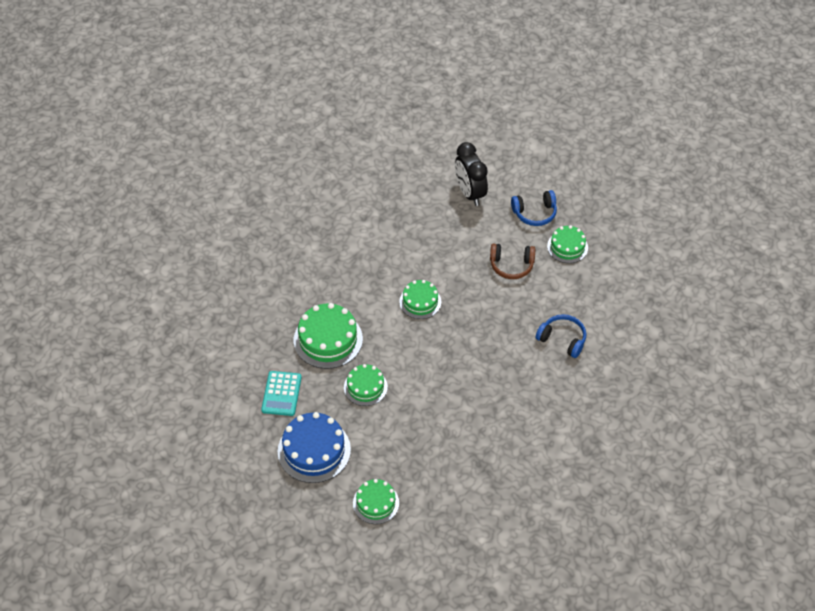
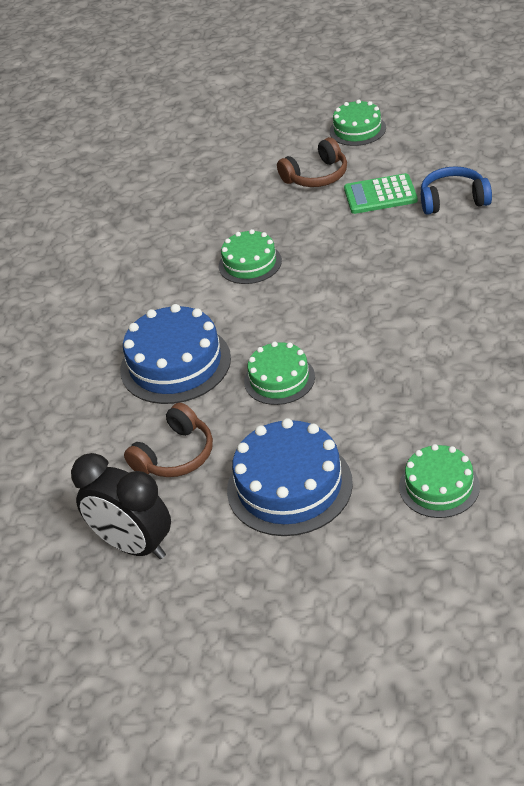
camera: 30 degrees left, 10 degrees down
turquoise calculator [261,371,302,416] -> brown headphones [124,403,213,477]
green cake [294,303,363,369] -> blue cake [120,304,231,404]
black clock [455,142,488,206] -> black clock moved to [71,453,171,559]
blue headphones [511,190,557,226] -> none
none -> green calculator [344,173,418,214]

